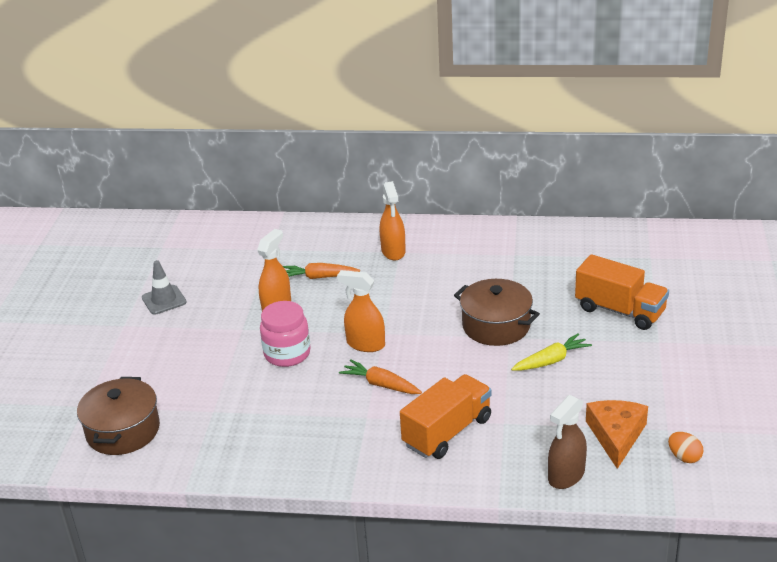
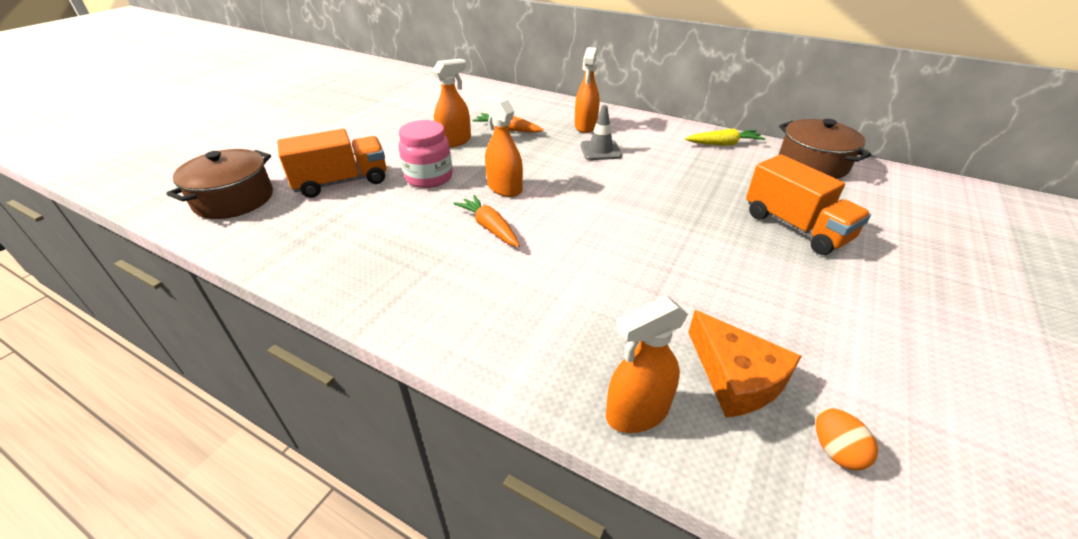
camera: 20 degrees right, 5 degrees up
grey traffic cone [142,260,187,315] -> grey traffic cone moved to [580,105,622,160]
orange truck [400,374,492,459] -> orange truck moved to [277,129,386,198]
brown pot [454,279,540,346] -> brown pot moved to [779,119,871,179]
yellow carrot [511,333,592,371] -> yellow carrot moved to [685,128,765,146]
brown spray bottle [548,395,587,489] -> orange spray bottle [606,296,688,433]
orange cheese [586,400,648,469] -> orange cheese turned 120 degrees clockwise [688,310,802,418]

